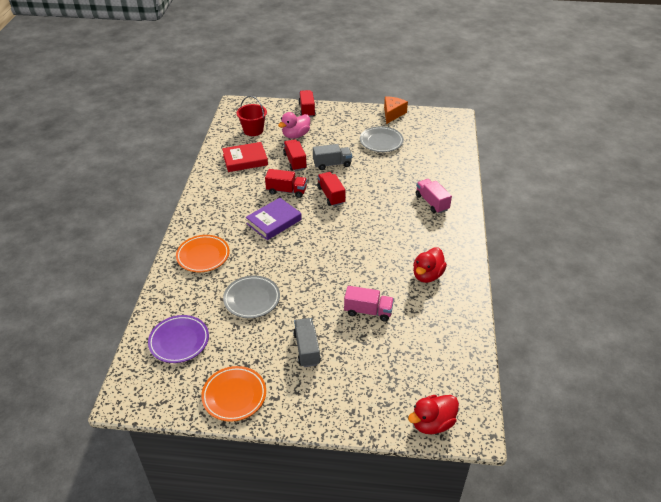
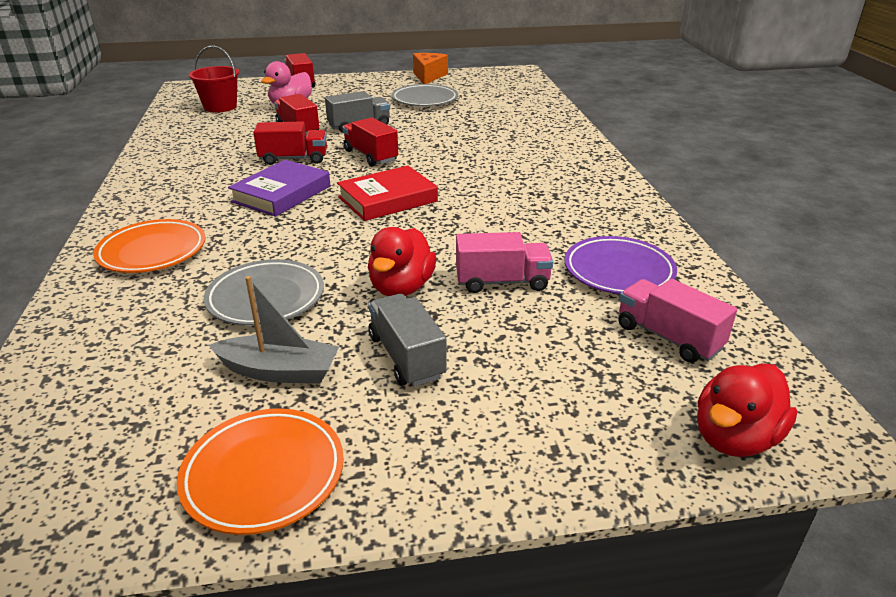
camera: 15 degrees left, 10 degrees down
purple plate [148,315,209,363] -> purple plate moved to [564,236,677,294]
red book [222,142,268,172] -> red book moved to [337,165,438,221]
red duck [413,247,447,283] -> red duck moved to [368,227,436,296]
pink truck [416,179,452,213] -> pink truck moved to [618,279,737,363]
none -> grey boat [209,276,339,384]

